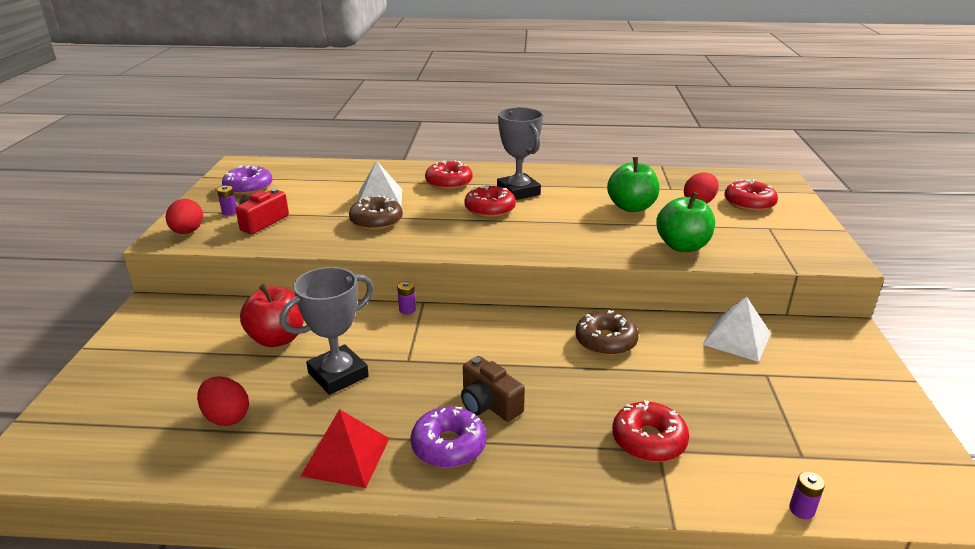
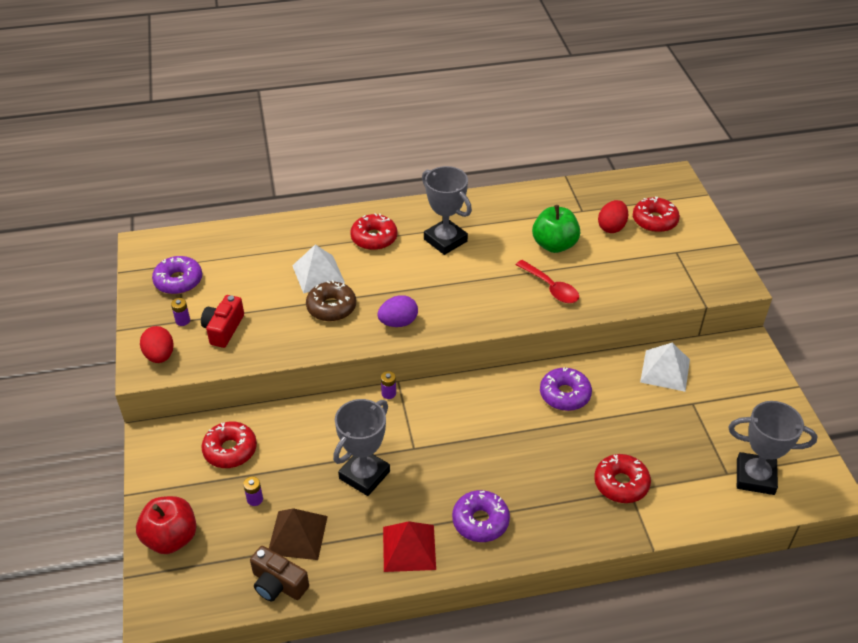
camera: 15 degrees left, 15 degrees up
red egg [197,377,249,426] -> brown pyramid [269,508,328,560]
red apple [240,284,304,347] -> red apple moved to [136,496,196,554]
brown camera [461,356,525,422] -> brown camera moved to [250,546,309,602]
red donut [464,184,516,218] -> red donut moved to [201,421,257,468]
brown donut [575,310,639,356] -> purple donut [540,367,592,411]
green apple [656,192,715,252] -> none
purple battery [789,471,825,519] -> purple battery moved to [243,477,263,506]
none -> purple egg [377,295,418,327]
none -> red spoon [516,260,579,303]
none -> grey trophy [728,401,817,495]

